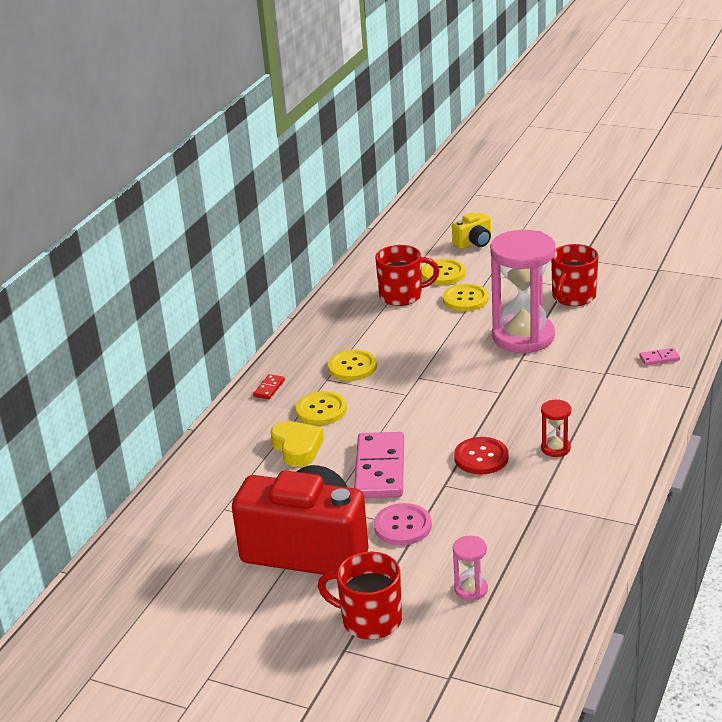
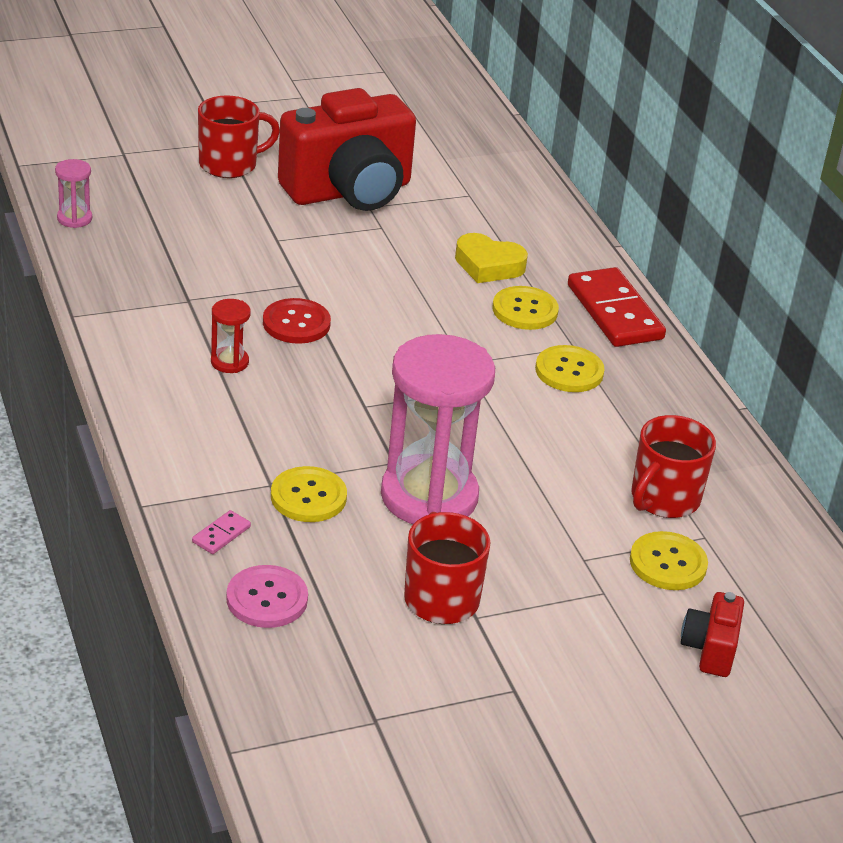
camera: 130 degrees right, 5 degrees up
red domino [253,374,285,399] -> red domino [568,267,666,347], size x2.37
pink domino [354,432,404,498] -> none
pink button [374,503,432,545] -> pink button moved to [226,565,308,628]
yellow button [443,284,488,311] -> yellow button moved to [271,466,347,522]
yellow camera [452,212,491,249] -> red camera [681,592,744,677]
pink hourglass [453,536,488,601] -> pink hourglass moved to [55,159,92,228]

